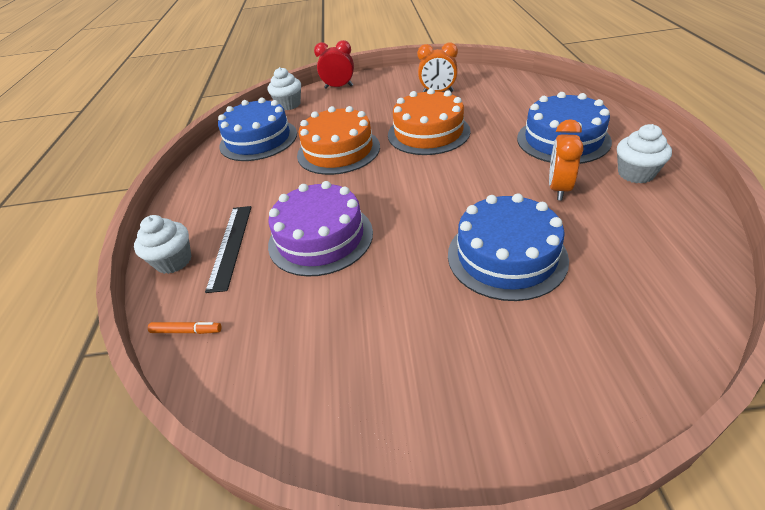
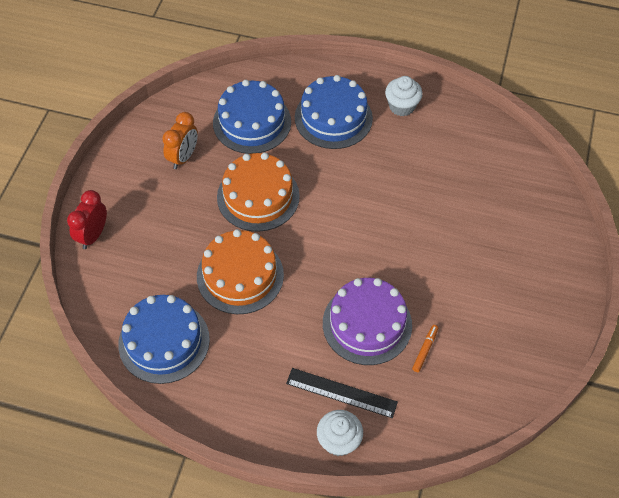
camera: 75 degrees left, 15 degrees up
orange marker [148,321,222,334] -> orange marker moved to [412,325,438,372]
white cupcake [268,67,301,110] -> none
blue cake [448,193,569,301] -> blue cake moved to [213,80,291,154]
orange clock [549,119,584,200] -> none

